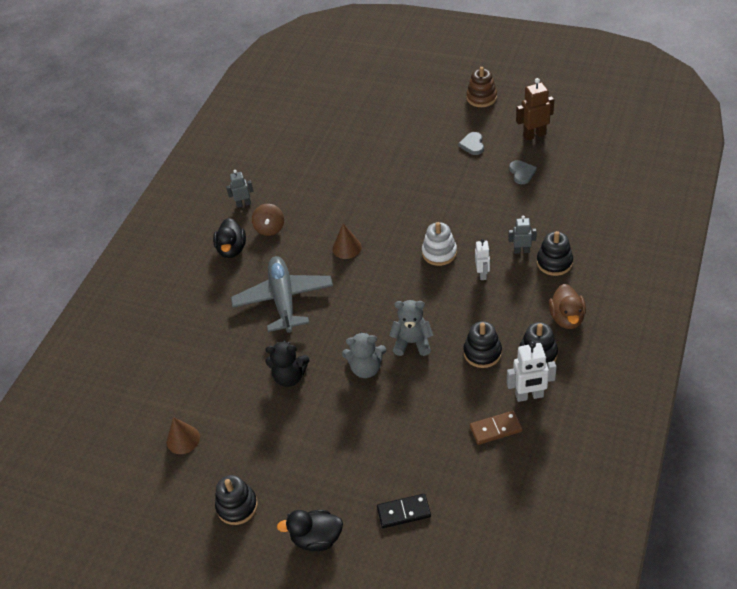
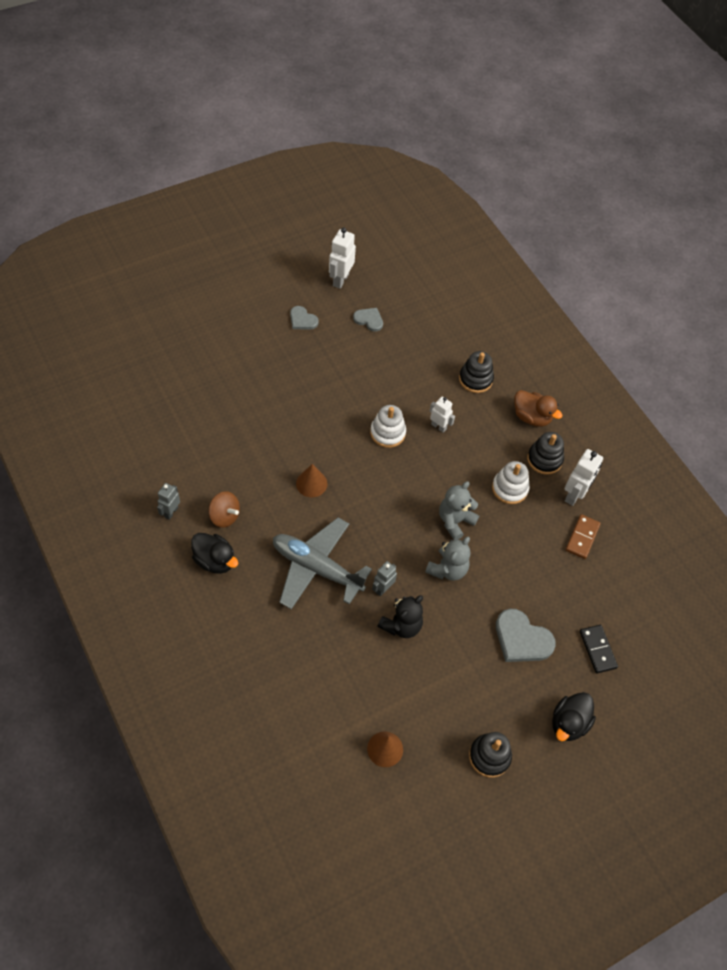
camera: 60 degrees left, 10 degrees up
black domino [377,494,431,528] -> black domino turned 45 degrees counterclockwise [580,625,618,674]
black stacking toy [463,321,502,368] -> white stacking toy [492,461,530,504]
brown stacking toy [466,67,497,107] -> none
grey robot [508,216,537,254] -> grey robot moved to [372,561,397,596]
brown robot [516,78,554,141] -> white robot [329,228,356,289]
none -> grey heart [496,609,556,662]

